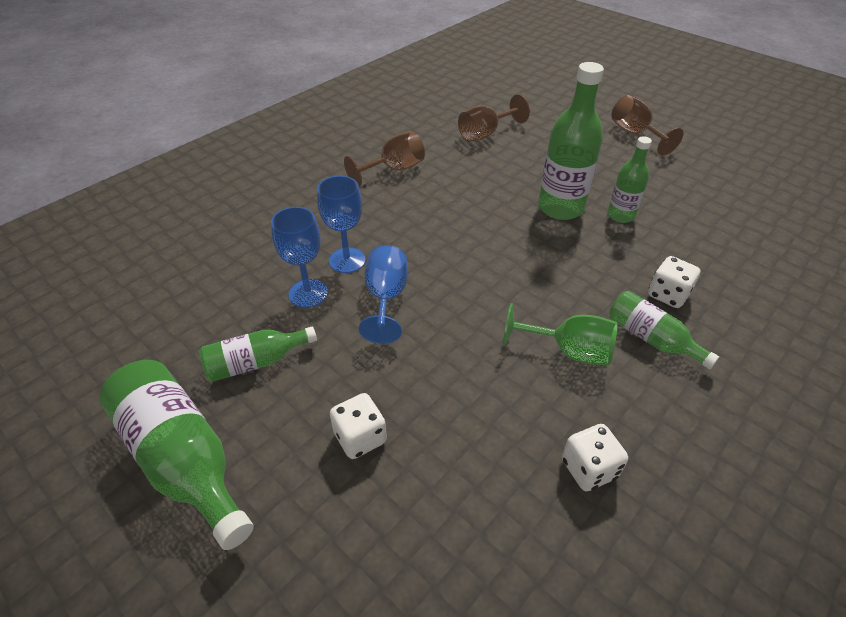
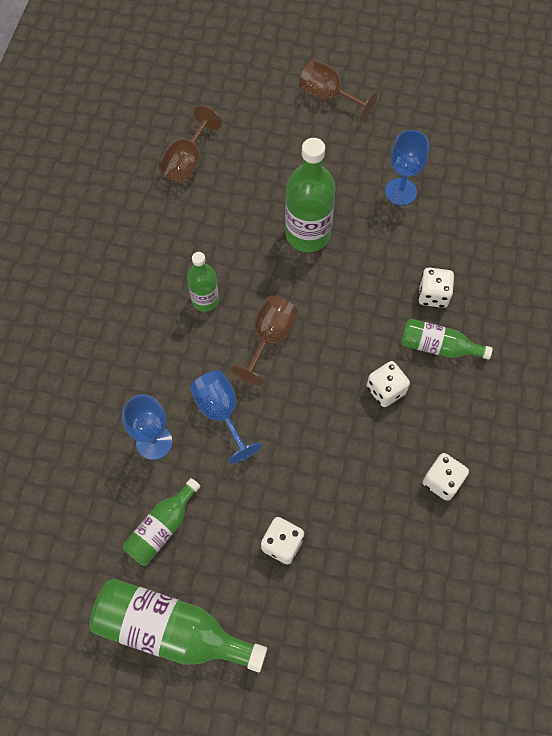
camera: 30 degrees left, 20 degrees up
blue goblet [317,176,366,273] -> blue goblet moved to [385,130,429,205]
brown goblet [344,131,425,187] -> brown goblet moved to [231,296,298,385]
green goblet [503,303,617,365] -> white dice [367,361,410,407]
green bottle [608,136,652,223] -> green bottle moved to [187,252,219,312]

